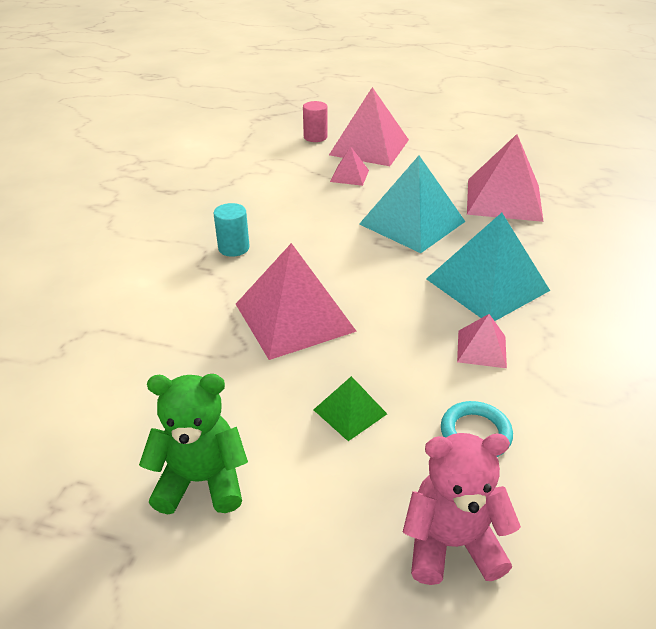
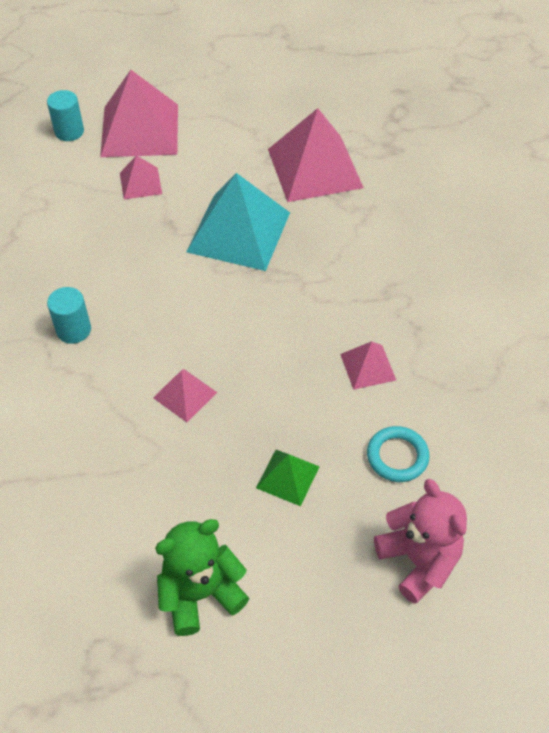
camera: 25 degrees left, 15 degrees up
pink pyramid [236,243,357,360] -> pink pyramid [153,369,217,422], size x0.49
pink cylinder [303,101,327,142] -> turquoise cylinder [47,90,84,141]
pink teddy bear [403,433,521,585] -> pink teddy bear turned 90 degrees clockwise [374,479,467,604]
turquoise pyramid [426,213,550,321] -> none

